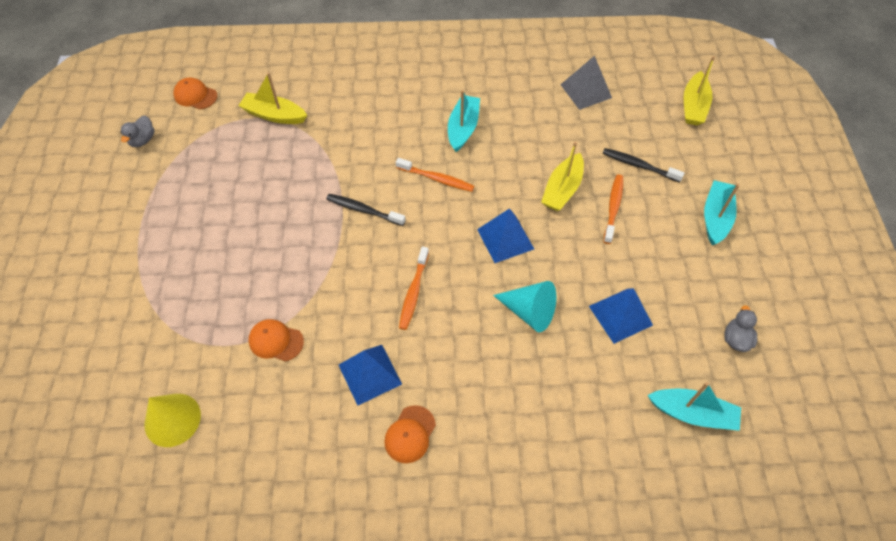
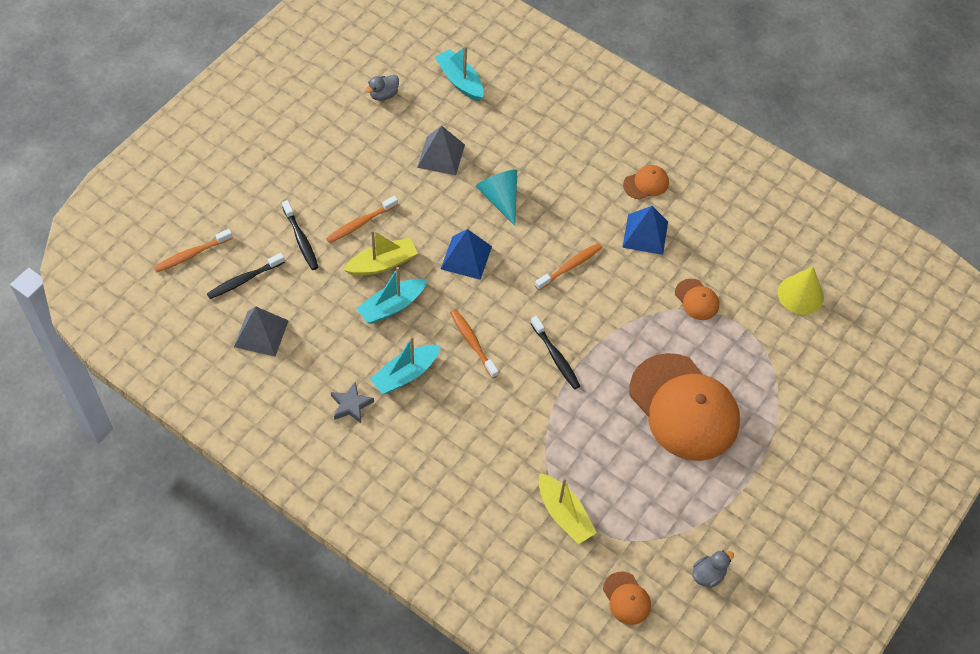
camera: 145 degrees left, 0 degrees up
blue pyramid [589,288,653,344] -> grey pyramid [417,125,465,175]
yellow boat [684,56,715,125] -> orange toothbrush [154,229,233,273]
turquoise boat [704,180,740,245] -> turquoise boat moved to [356,267,427,324]
none -> black toothbrush [207,253,285,299]
none -> grey star [331,382,374,423]
none -> orange cap [629,353,740,461]

